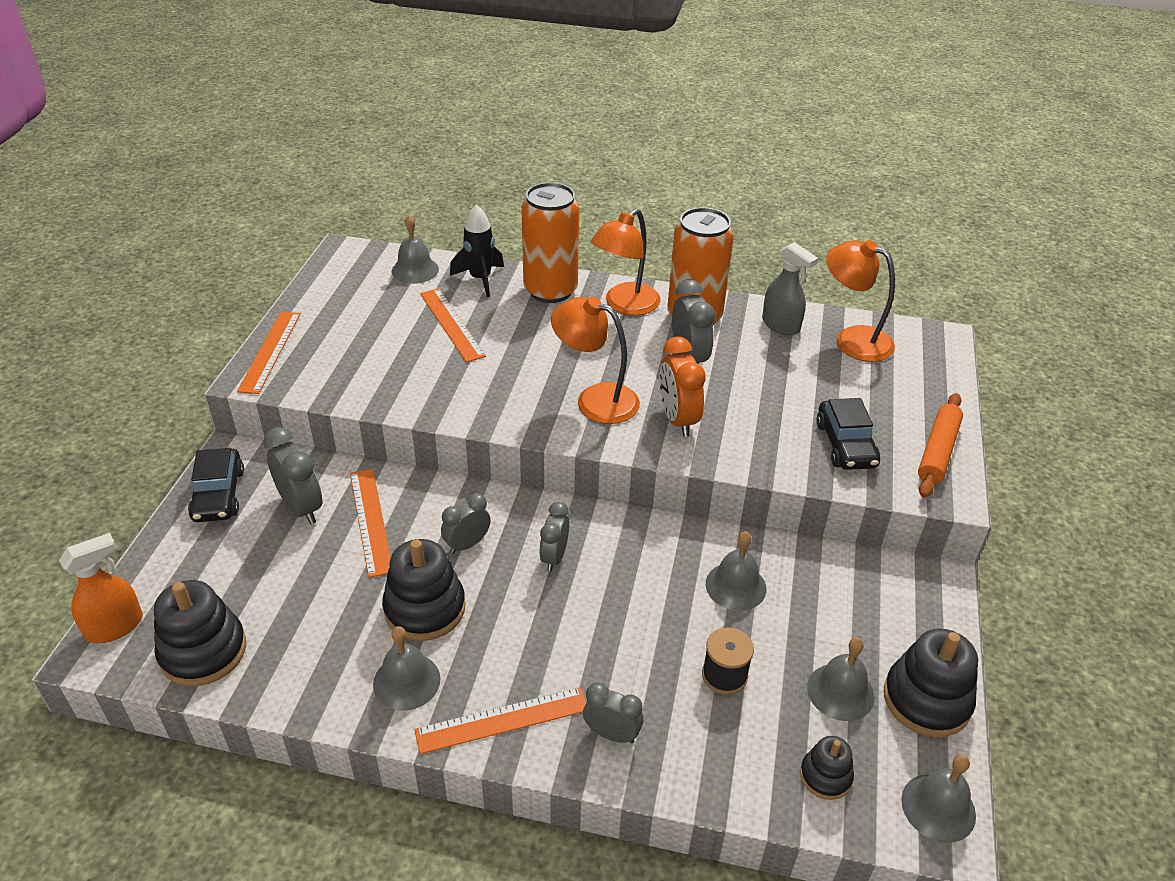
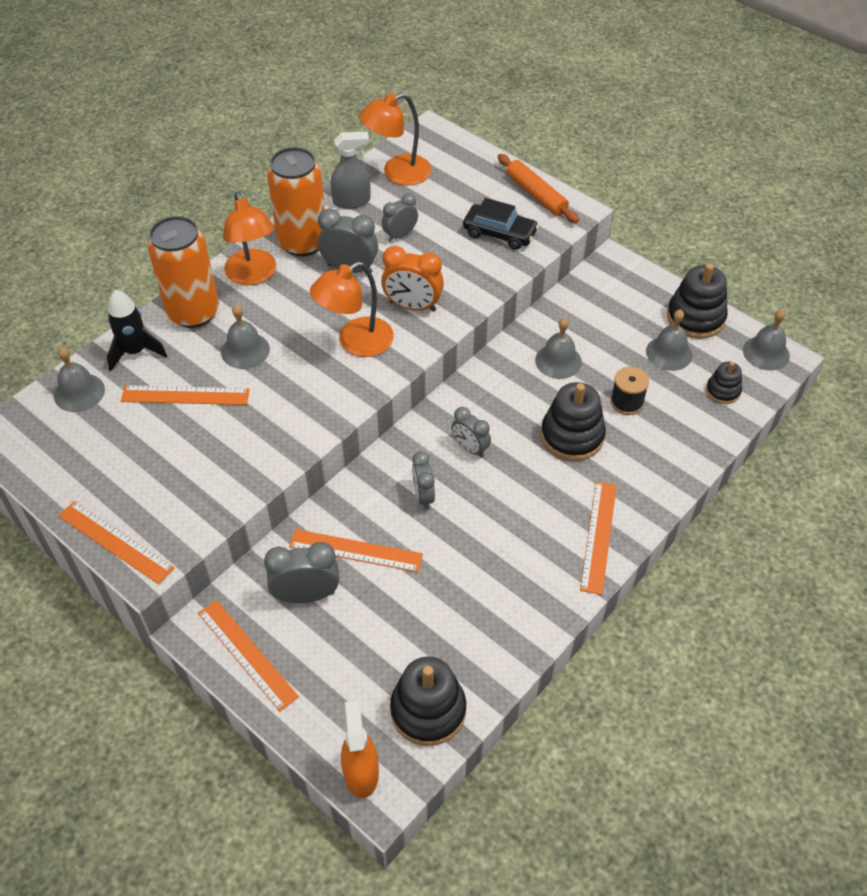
camera: 60 degrees left, 10 degrees up
black car [188,448,244,522] -> orange ruler [198,600,299,711]
grey bell [373,626,440,710] -> grey bell moved to [221,305,270,369]
black stacking toy [382,539,465,641] -> black stacking toy moved to [541,382,606,461]
grey clock [583,682,643,743] -> grey clock moved to [382,193,418,241]

